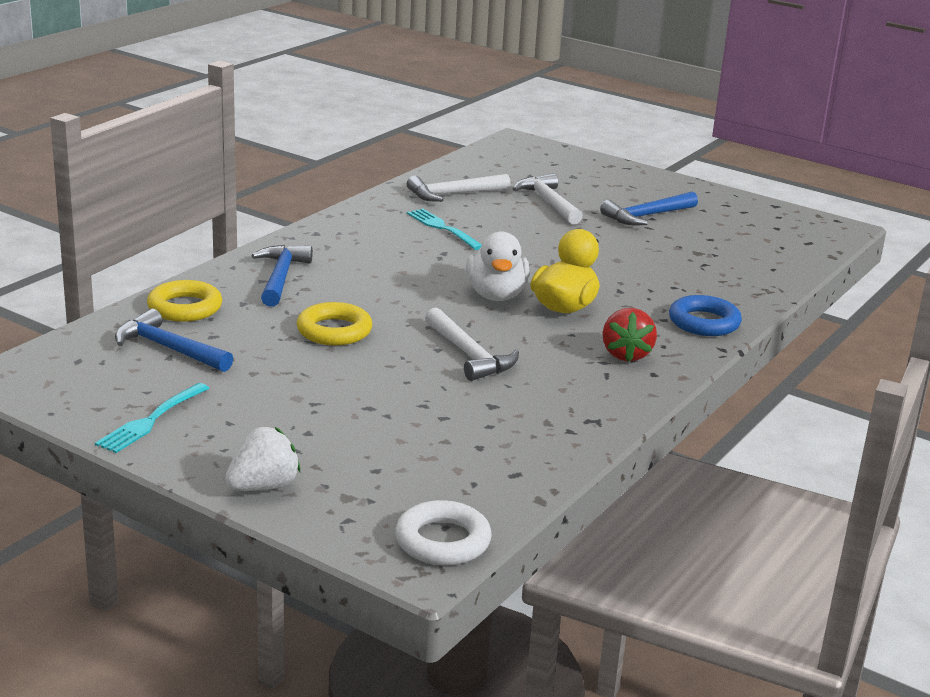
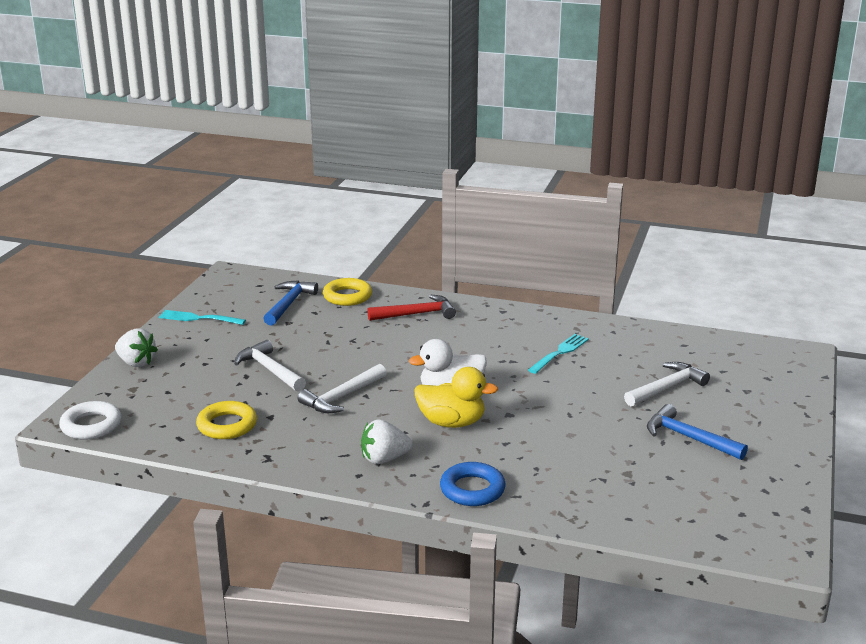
camera: 75 degrees right, 0 degrees up
blue hammer [251,245,313,307] -> red hammer [367,295,456,321]
yellow ring [297,302,372,345] -> yellow ring moved to [196,401,257,439]
white hammer [407,174,510,202] -> white hammer moved to [234,340,306,392]
red strawberry [602,308,657,362] -> white strawberry [361,419,412,464]

